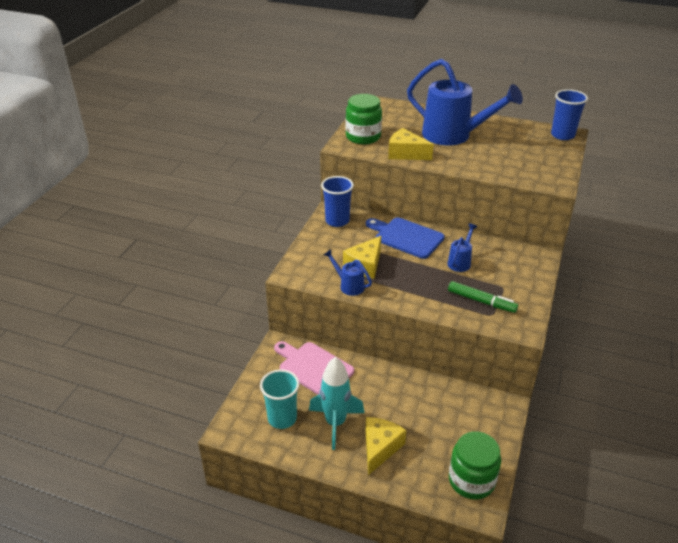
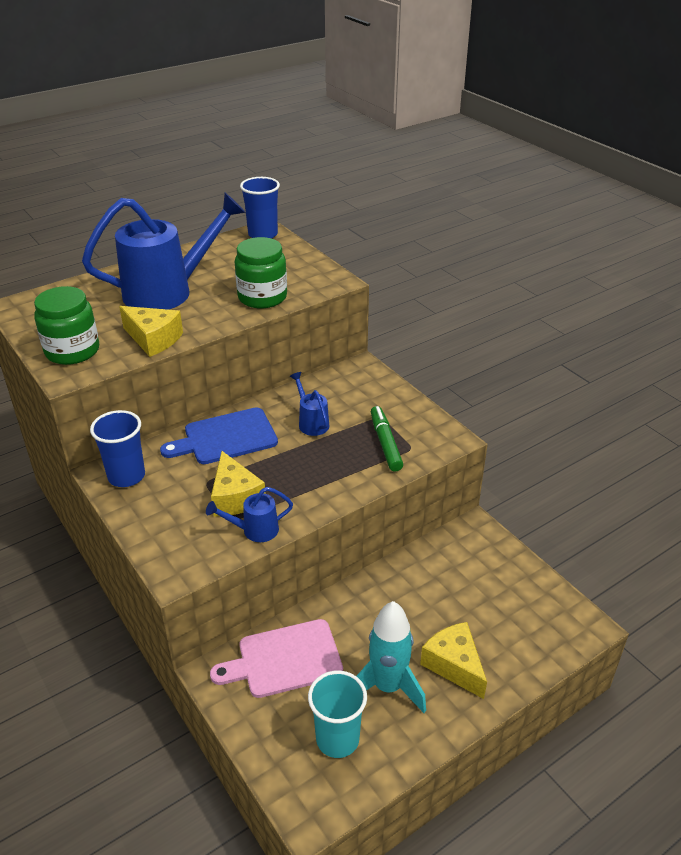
camera: 55 degrees left, 0 degrees up
yellow cheese [388,128,434,160] -> yellow cheese turned 120 degrees counterclockwise [119,306,183,357]
green marker [448,281,518,313] -> green marker turned 75 degrees counterclockwise [371,406,403,472]
green jar [449,431,501,500] -> green jar moved to [235,237,287,308]

